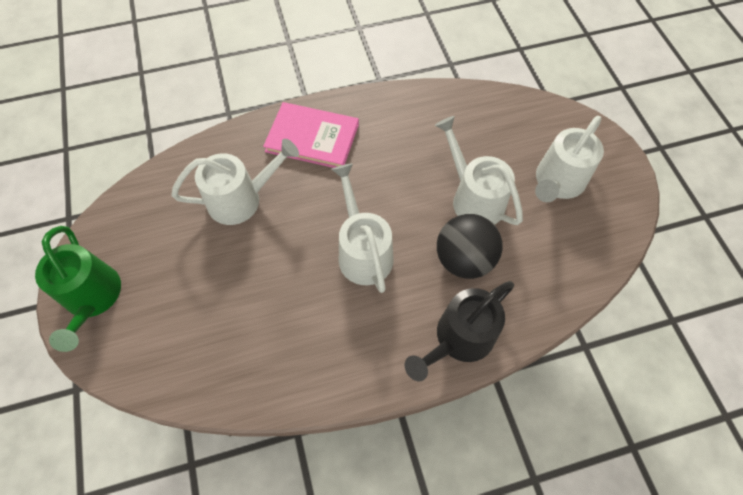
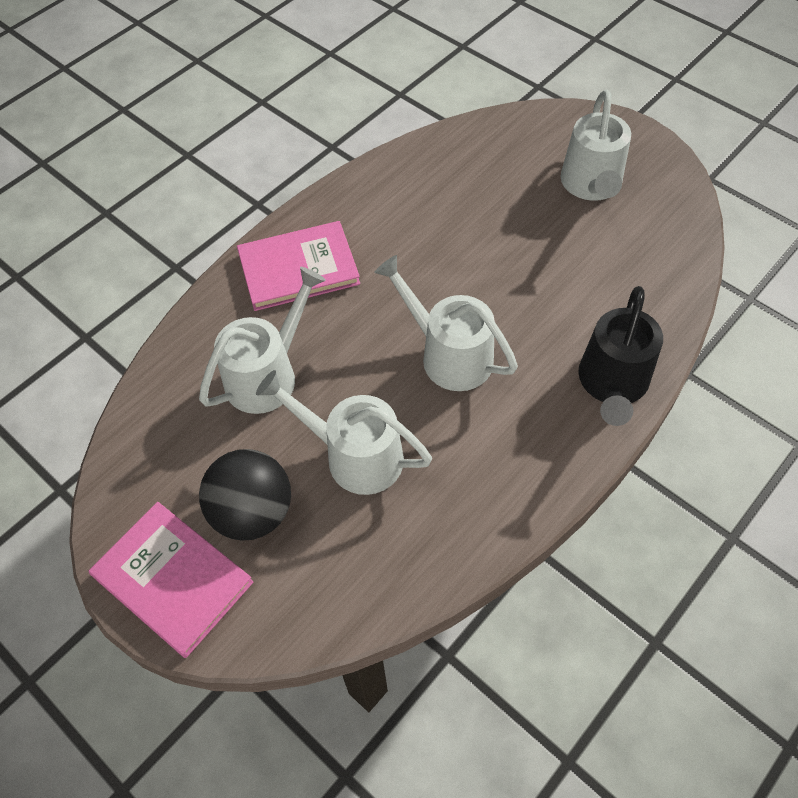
camera: 30 degrees left, 5 degrees down
green watering can [35,226,121,352] -> pink book [89,502,253,658]
white watering can [435,116,523,225] -> white watering can moved to [256,370,432,495]
black ball [437,214,503,279] -> black ball moved to [199,449,291,541]

